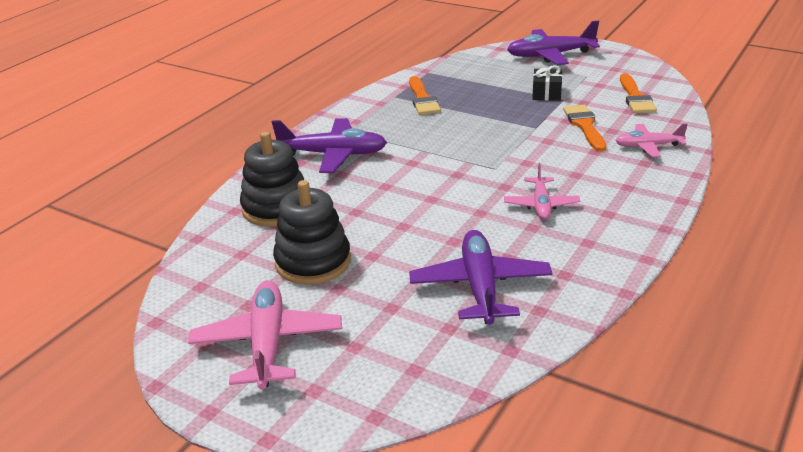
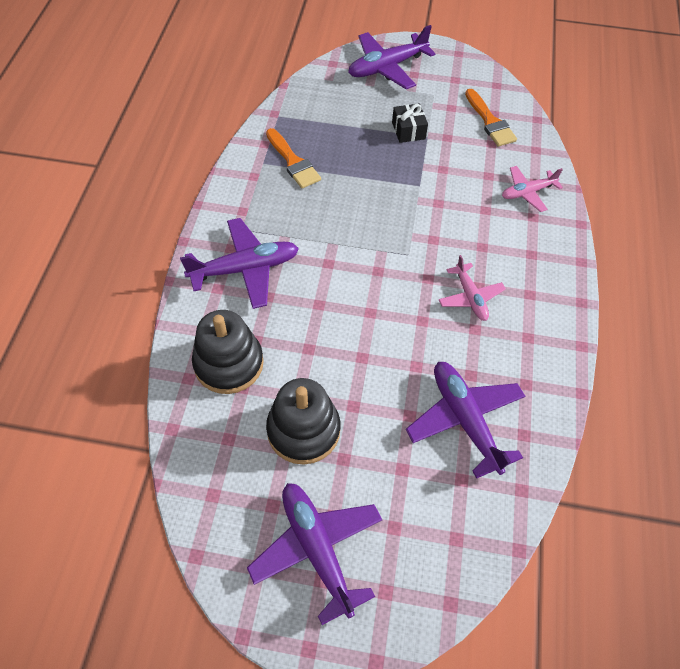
camera: 25 degrees left, 25 degrees up
pink plane [188,280,342,390] -> purple plane [247,483,382,625]
orange brush [563,105,606,152] -> none

